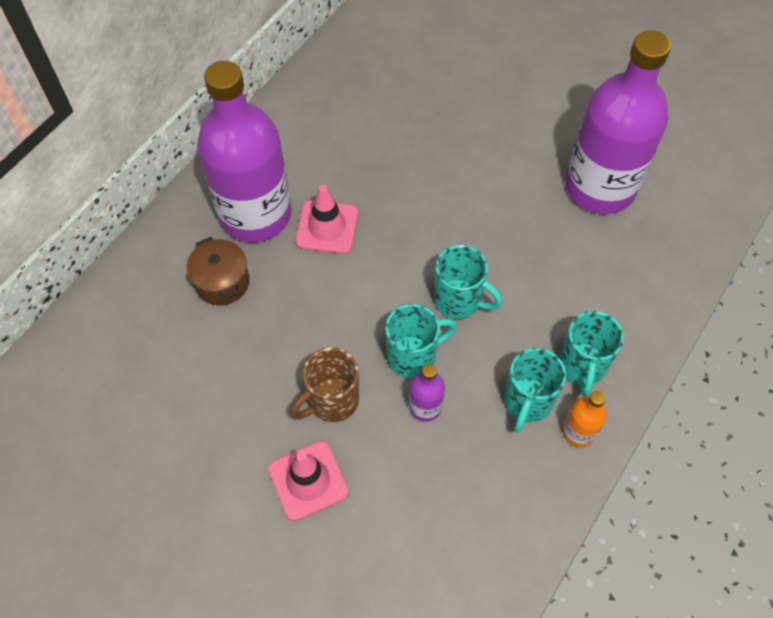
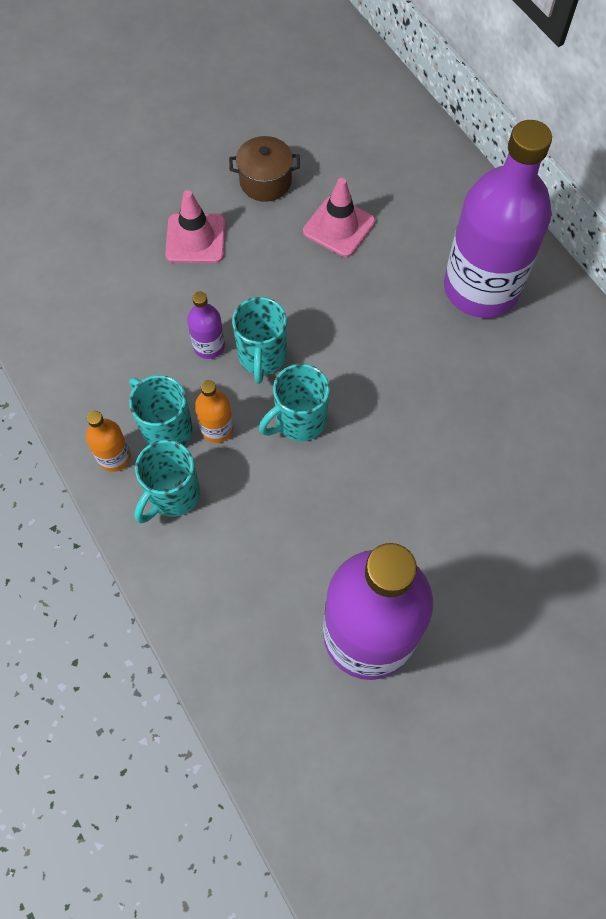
camera: 115 degrees right, 5 degrees up
brown pot [186,237,250,305] -> brown pot moved to [229,136,300,202]
brown mug [291,347,359,422] -> none
pink traffic cone [295,185,358,254] -> pink traffic cone moved to [303,178,375,257]
turquoise mug [559,311,624,397] -> turquoise mug turned 90 degrees counterclockwise [134,440,200,523]
none -> orange bottle [195,380,234,443]

